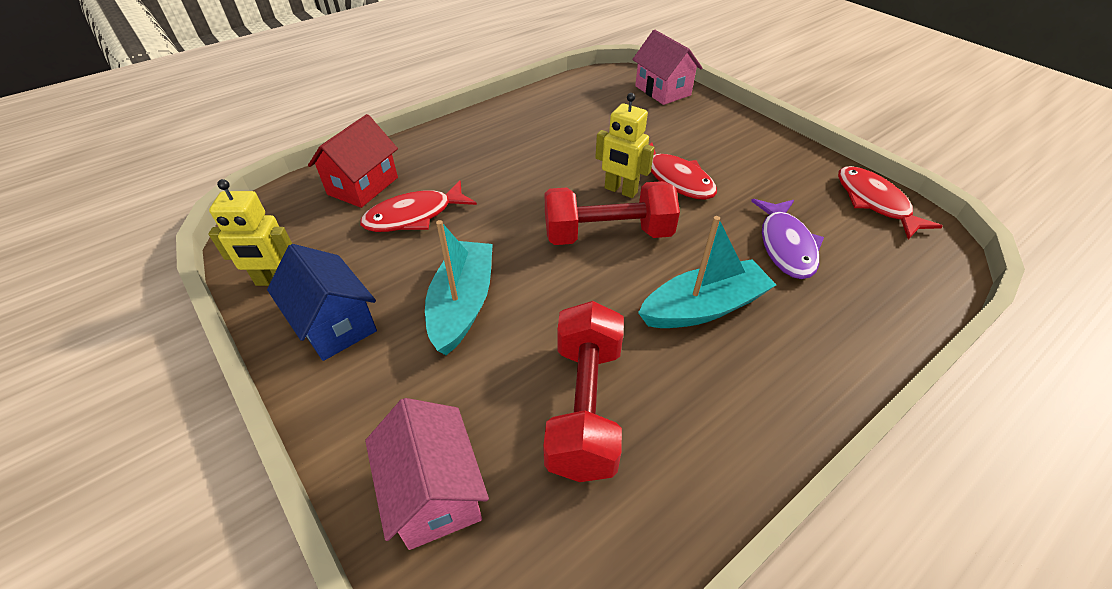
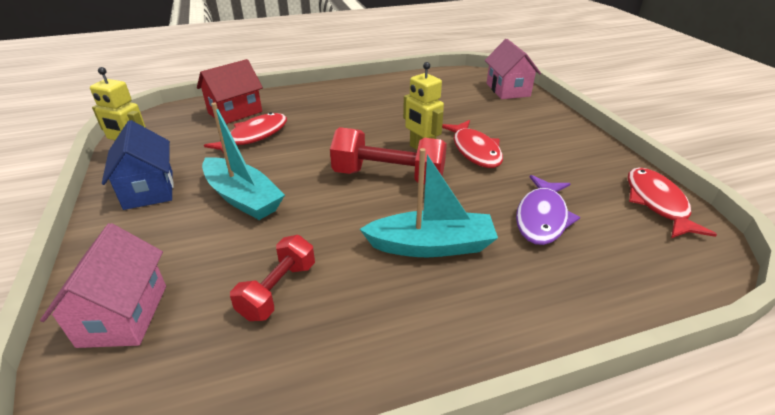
camera: 20 degrees right, 10 degrees down
red fish [360,180,477,232] -> red fish turned 135 degrees clockwise [204,112,287,153]
turquoise boat [425,220,493,355] -> turquoise boat turned 105 degrees clockwise [202,103,285,220]
red dumbbell [543,301,624,482] -> red dumbbell [230,235,315,321], size x0.63

